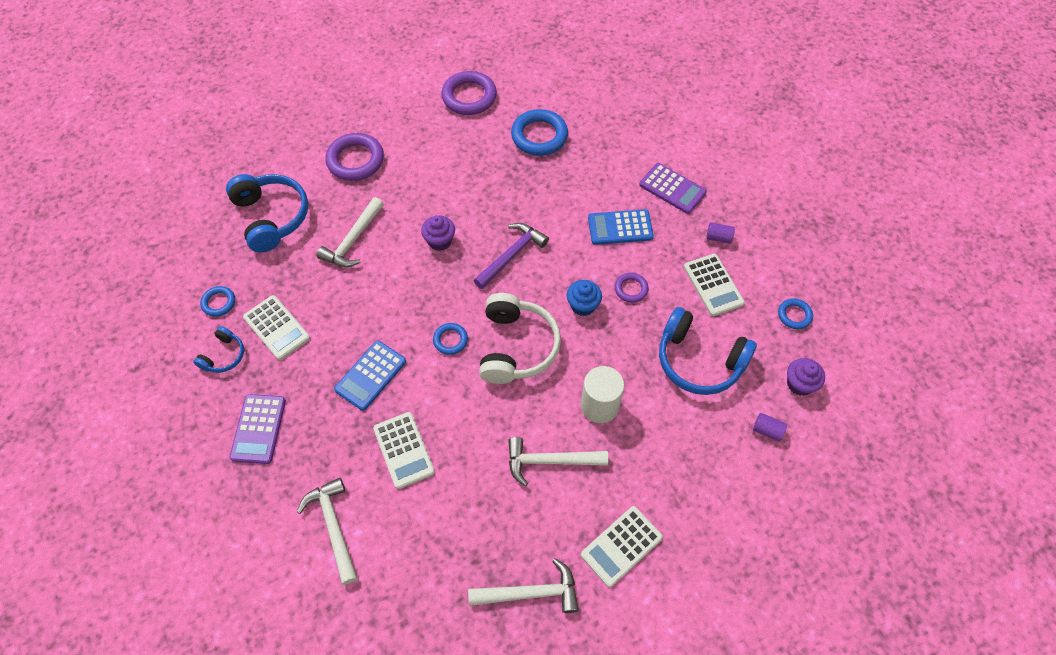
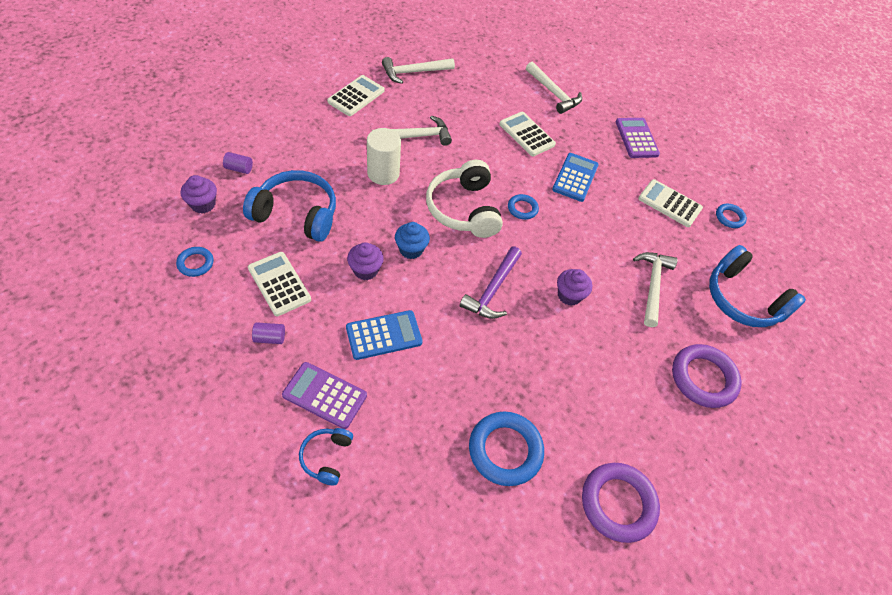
camera: 160 degrees right, 5 degrees down
blue headphones [193,326,244,373] -> blue headphones moved to [299,428,353,485]
purple ring [615,273,649,303] -> purple cupcake [347,242,384,280]

